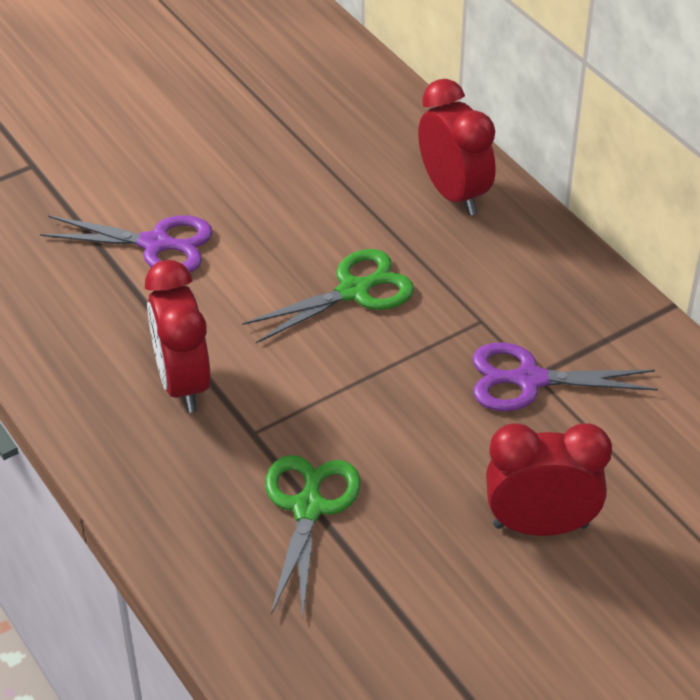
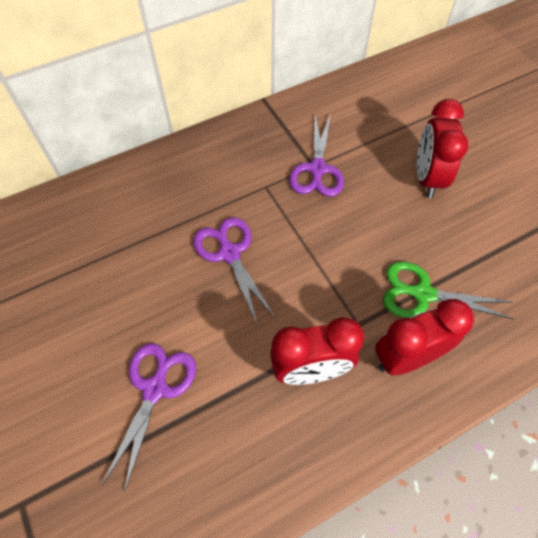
camera: 85 degrees left, 15 degrees up
green scissors [242,249,414,343] -> purple scissors [193,217,276,324]
red clock [418,79,496,215] -> red clock moved to [375,299,474,376]

